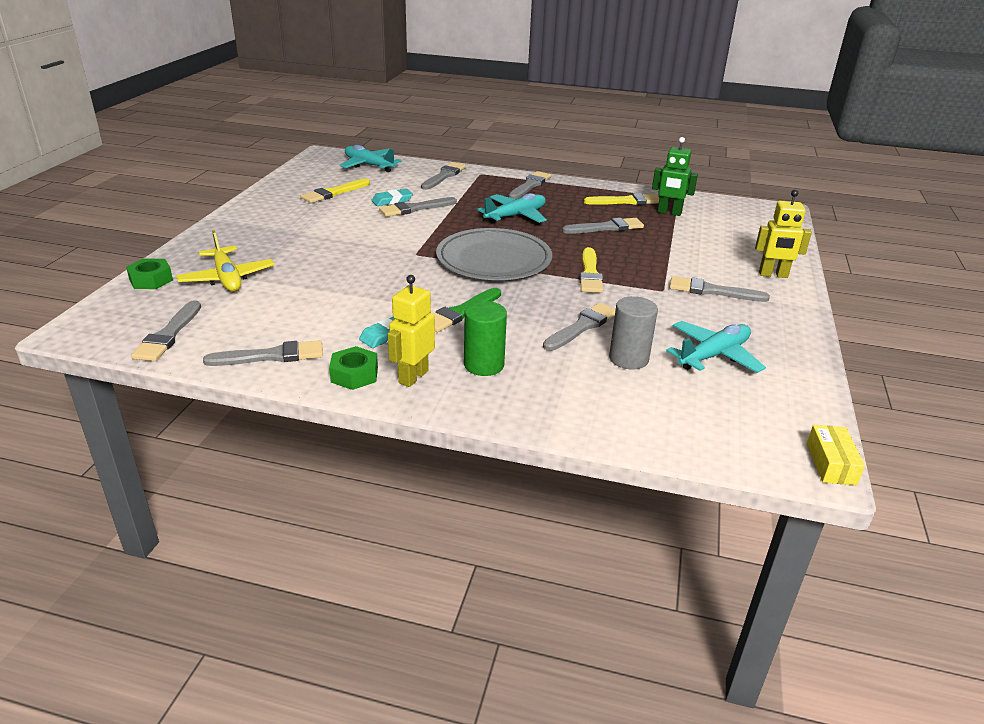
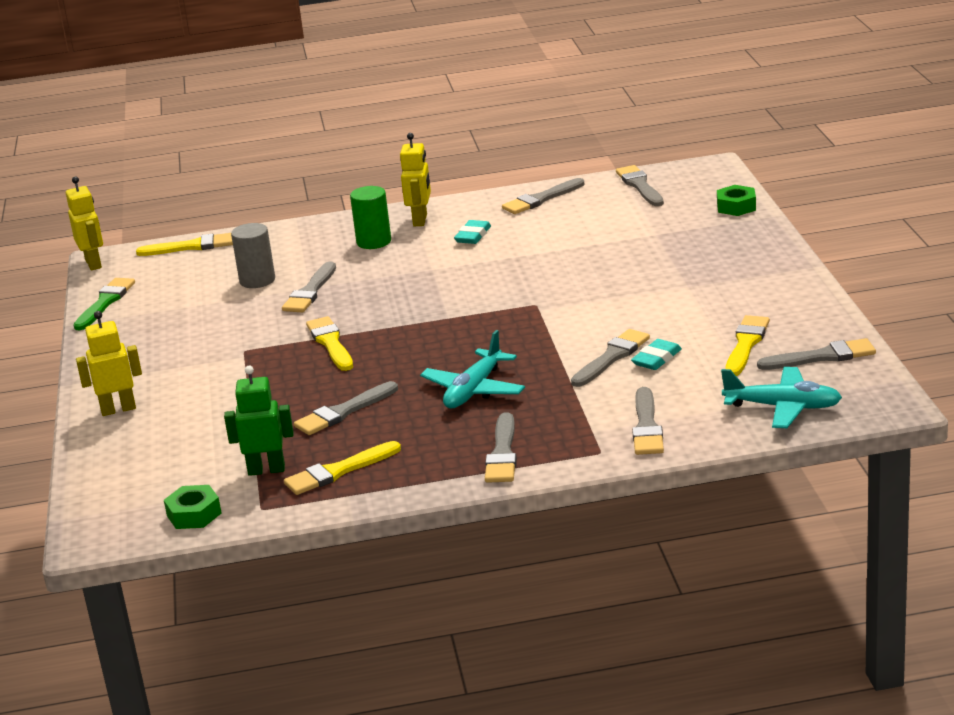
camera: 160 degrees right, 5 degrees down
yellow plane [176,230,275,291] -> none
green nut [329,346,378,390] -> green nut moved to [164,485,221,529]
green brush [434,288,501,332] -> green brush moved to [74,278,135,330]
grey plate [436,228,552,280] -> none
turquoise plane [666,321,766,373] -> none
grey brush [670,276,770,302] -> grey brush moved to [757,338,876,370]
yellow box [807,425,865,485] -> yellow robot [66,177,103,270]
none -> yellow brush [136,233,233,256]

